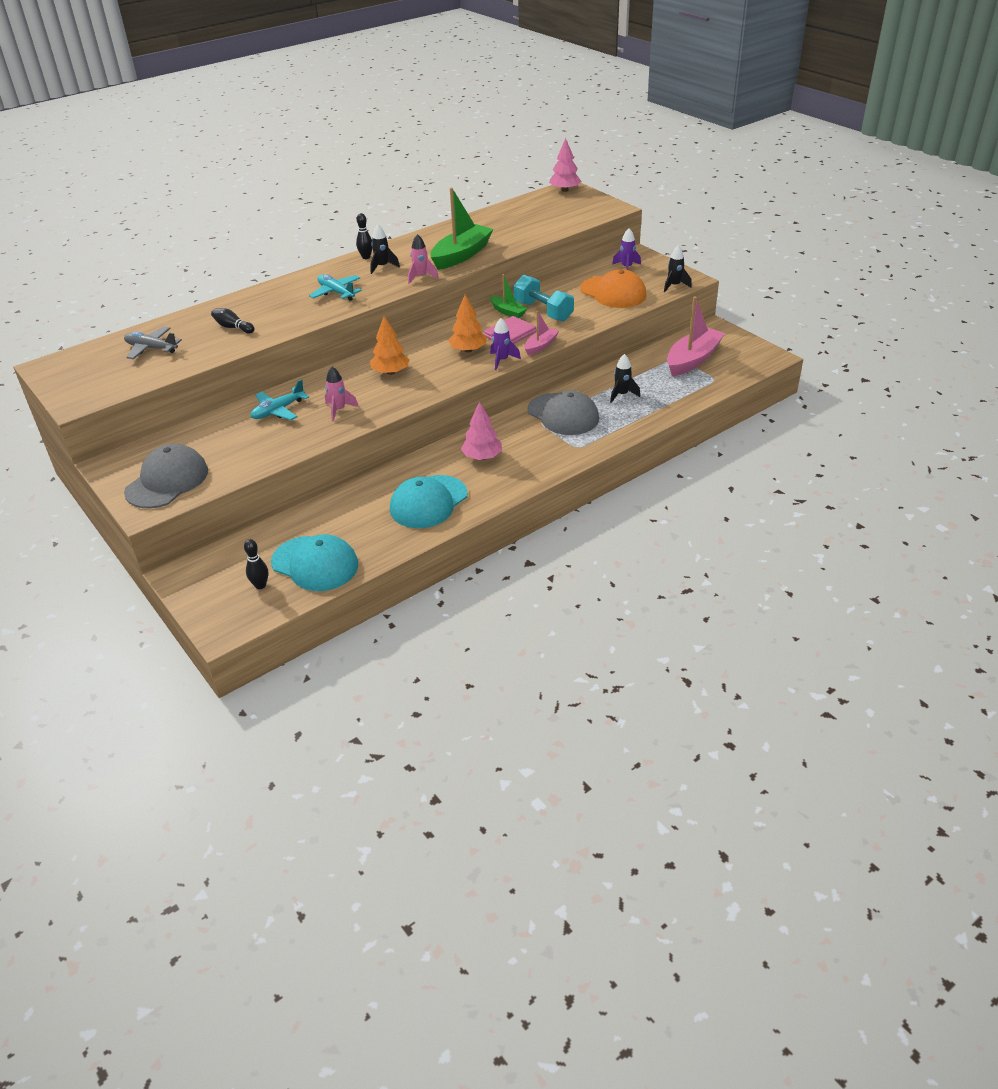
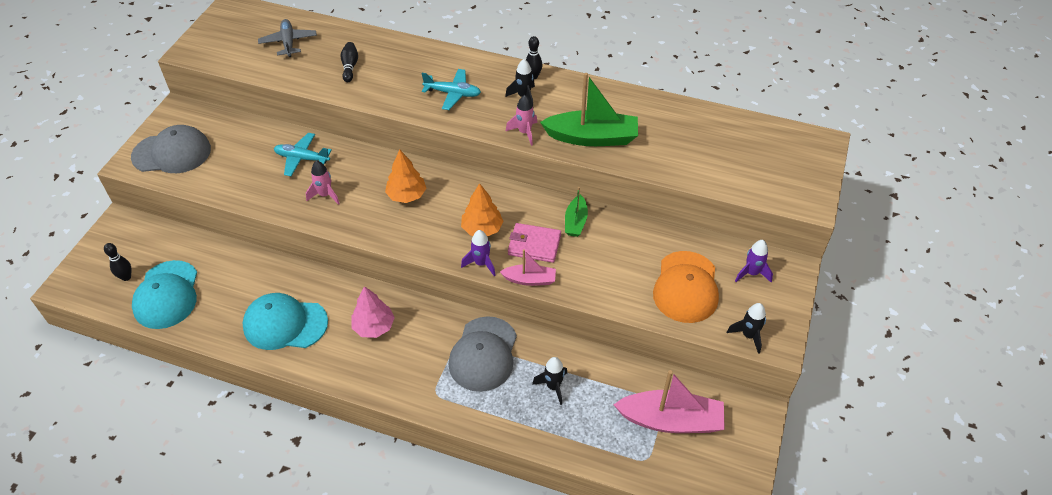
camera: 55 degrees right, 10 degrees up
turquoise plane [309,274,362,301] -> turquoise plane turned 90 degrees clockwise [422,69,481,110]
turquoise dumbbell [513,275,574,322] -> none
pink tree [549,138,582,192] -> none

